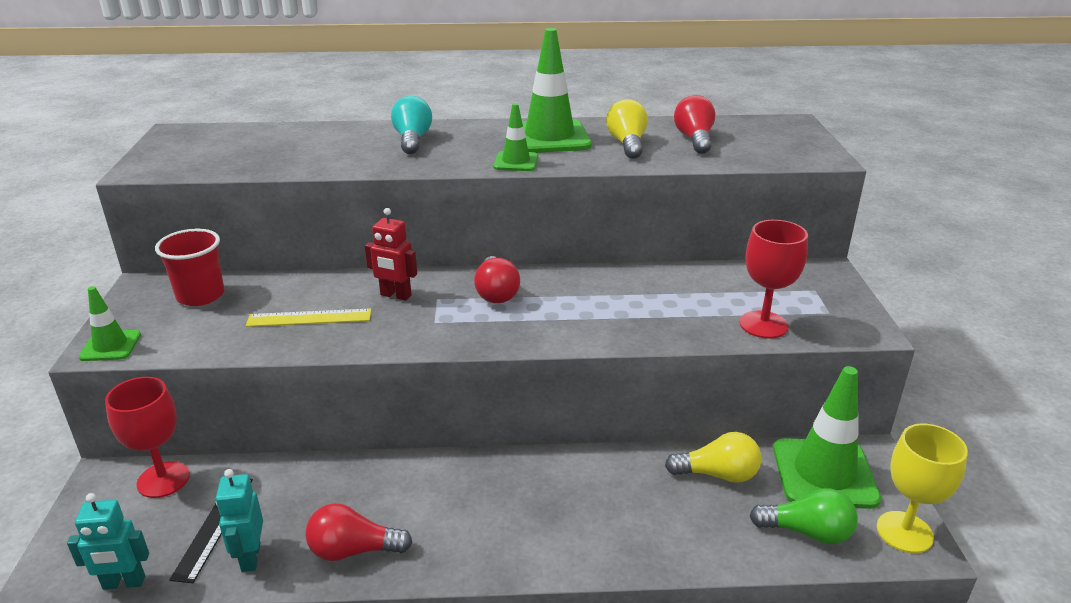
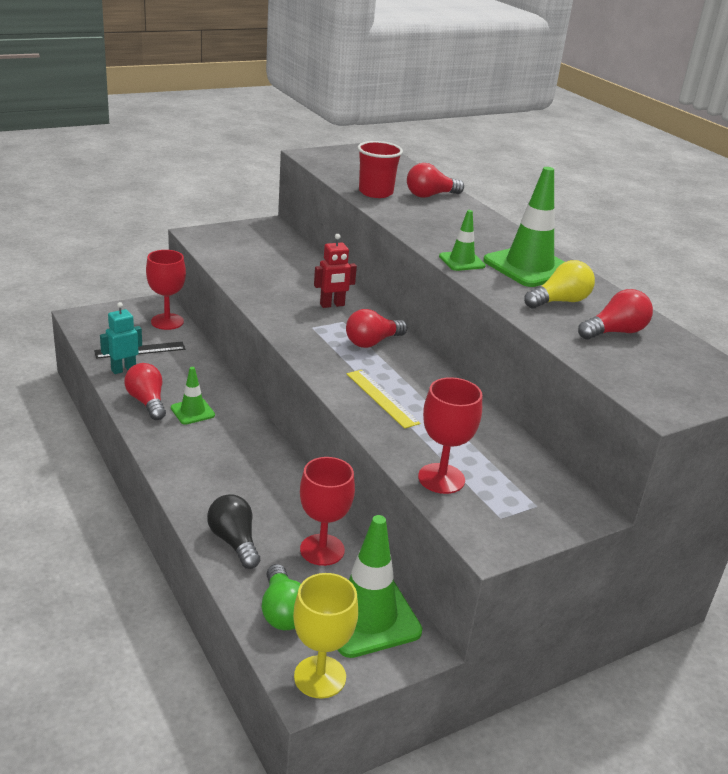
camera: 60 degrees right, 0 degrees up
turquoise robot [67,493,149,590] -> none
green traffic cone [79,286,141,361] -> green traffic cone moved to [171,367,215,425]
red cup [155,229,224,306] -> red cup moved to [358,141,403,198]
yellow ruler [246,309,371,327] -> yellow ruler moved to [347,370,420,429]
red robot [365,208,417,301] -> red robot turned 105 degrees counterclockwise [314,234,357,308]
turquoise light bulb [391,96,432,154] -> none
yellow light bulb [665,432,762,483] -> red goblet [300,457,355,566]
none -> black light bulb [207,494,260,569]
none -> red light bulb [407,163,464,198]

